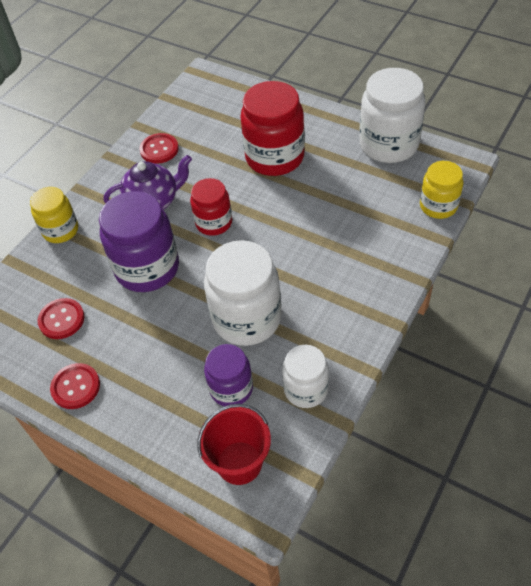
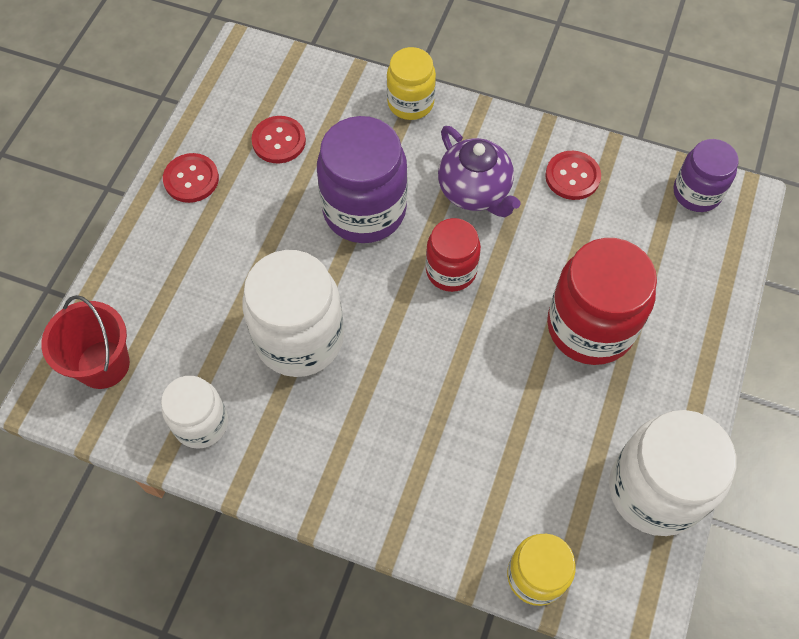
camera: 75 degrees right, 10 degrees up
purple jar [204,344,253,406] -> purple jar moved to [674,139,739,212]

